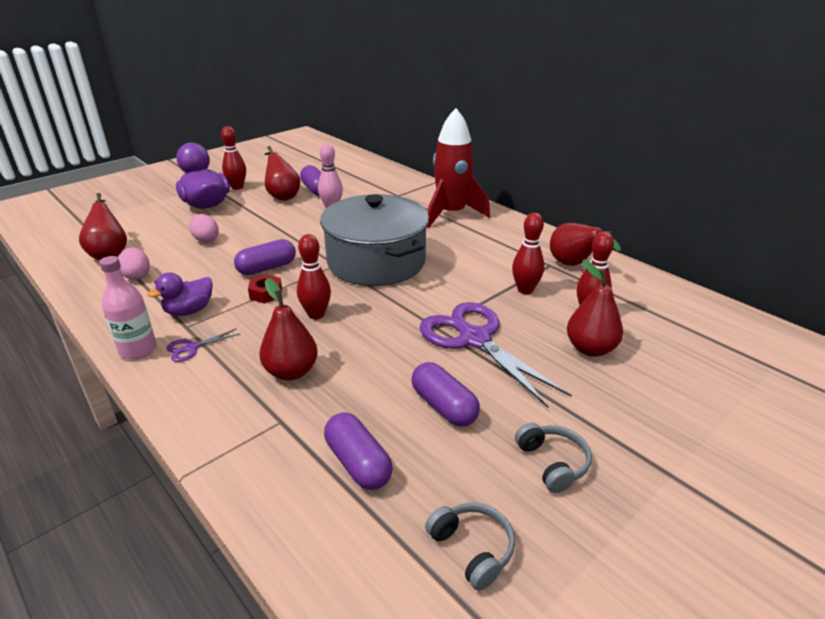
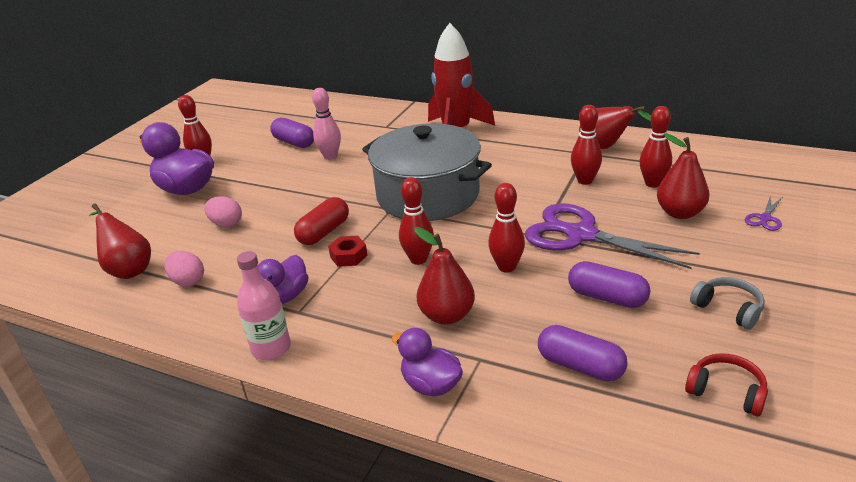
camera: 20 degrees left, 0 degrees up
purple scissors [166,328,240,362] -> purple scissors moved to [744,195,782,231]
purple capsule [234,239,296,275] -> red capsule [294,197,349,245]
red pear [264,146,300,201] -> none
grey headphones [425,503,515,591] -> red headphones [685,353,768,416]
none -> purple duck [391,328,463,397]
none -> red bowling pin [488,183,525,273]

